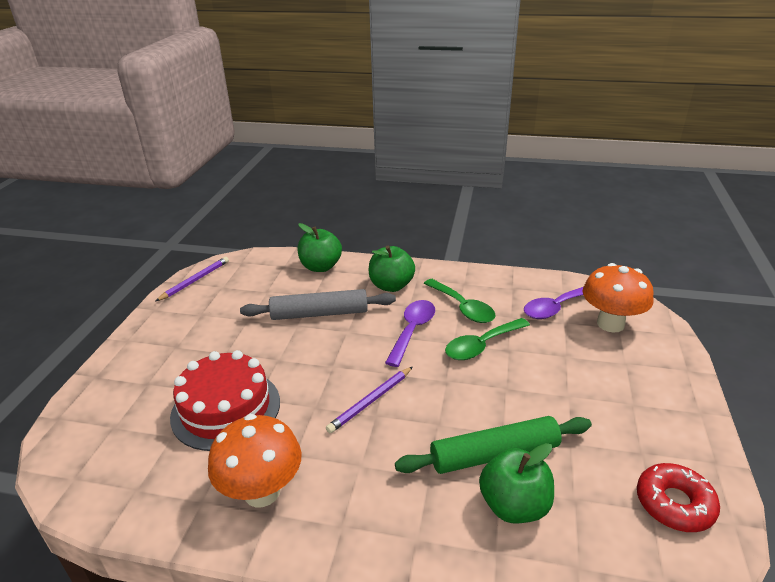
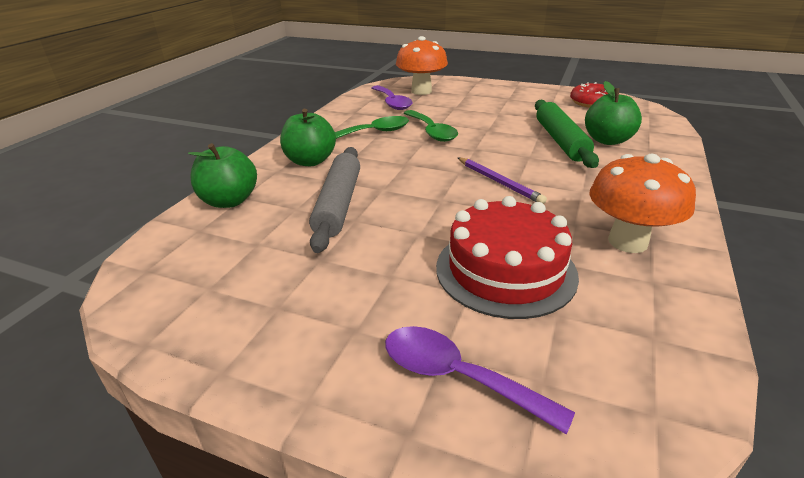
camera: 80 degrees left, 0 degrees up
purple pencil [156,257,229,301] -> none
purple spoon [385,300,435,367] -> purple spoon moved to [385,326,575,434]

